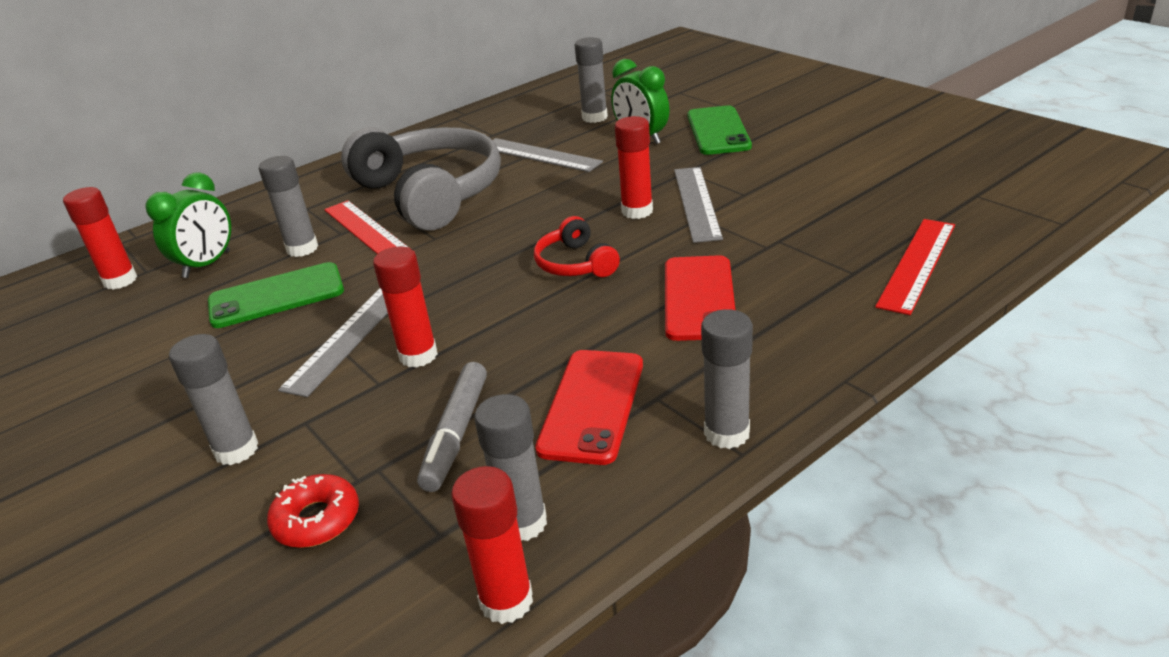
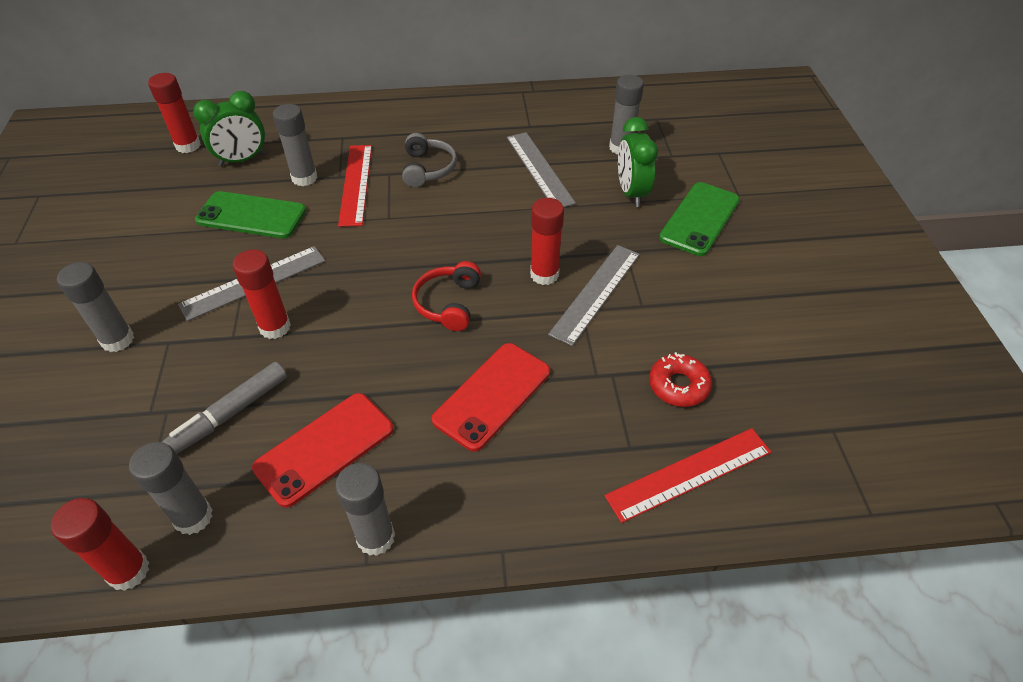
camera: 30 degrees right, 15 degrees up
red donut [267,474,359,548] -> red donut moved to [649,352,712,407]
grey headphones [341,127,501,230] -> grey headphones [402,133,457,187], size x0.46

